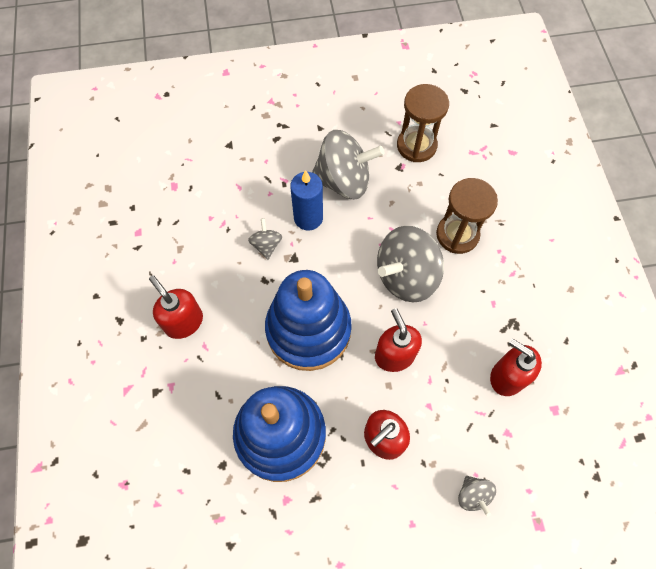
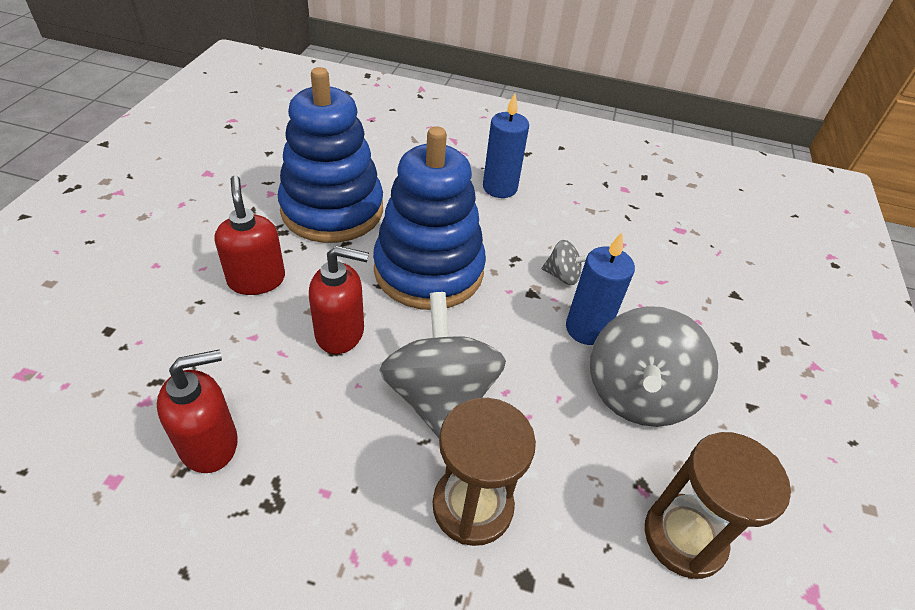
camera: 110 degrees right, 20 degrees down
red soap dispenser [149,275,203,339] -> blue candle [483,93,529,198]
grey spinning top [458,476,496,516] -> none

